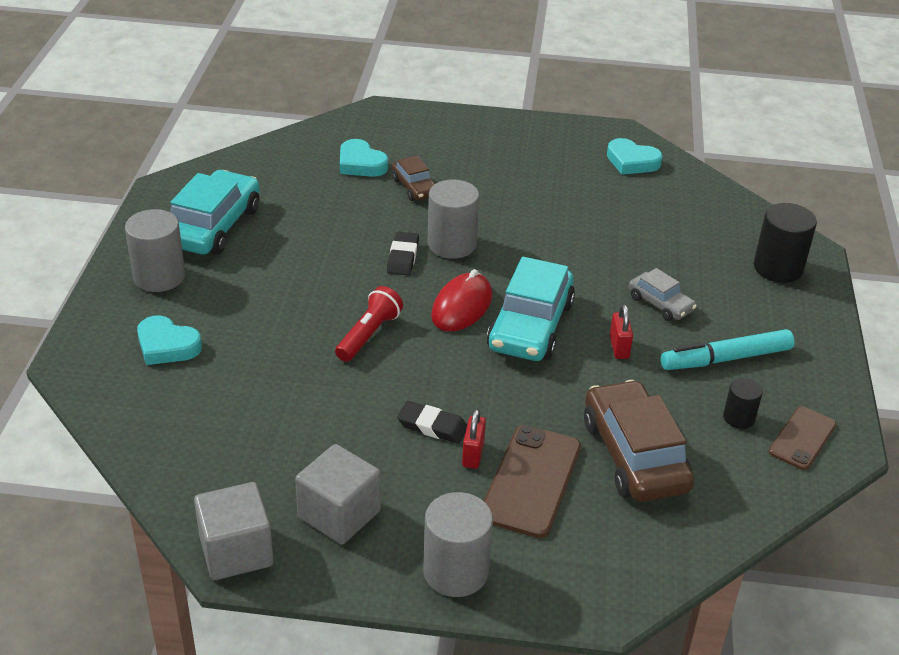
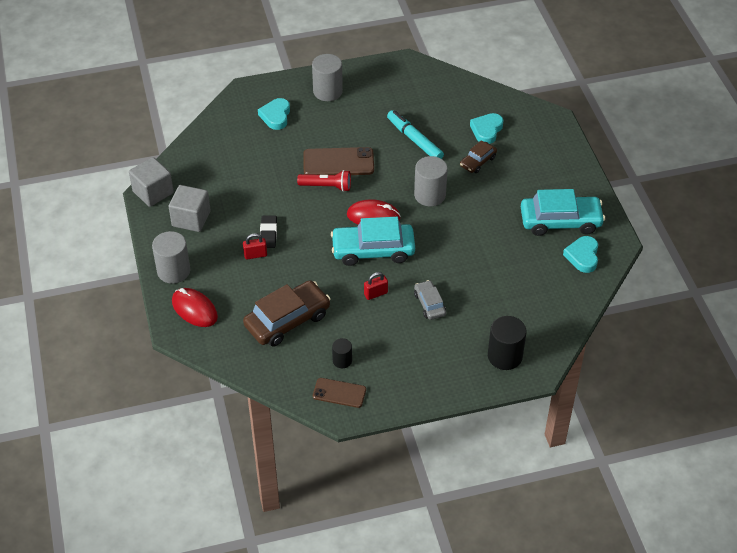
camera: 70 degrees right, 10 degrees up
turquoise car [170,170,260,255] -> turquoise car moved to [521,189,605,236]
black eraser [387,232,419,275] -> none
brown phone [484,425,581,538] -> brown phone moved to [303,147,374,175]
grey car [628,268,697,321] -> grey car turned 135 degrees clockwise [414,280,446,320]
turquoise marker [661,329,794,370] -> turquoise marker moved to [387,110,444,159]
none -> red mouse [172,288,218,327]

